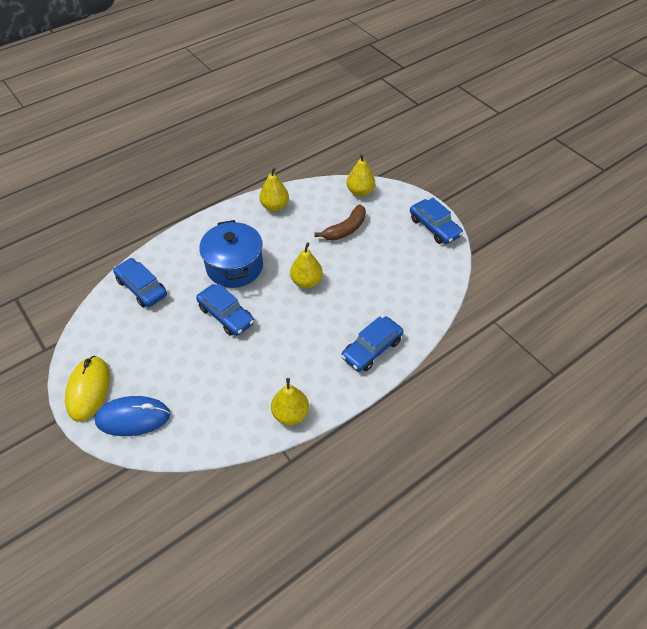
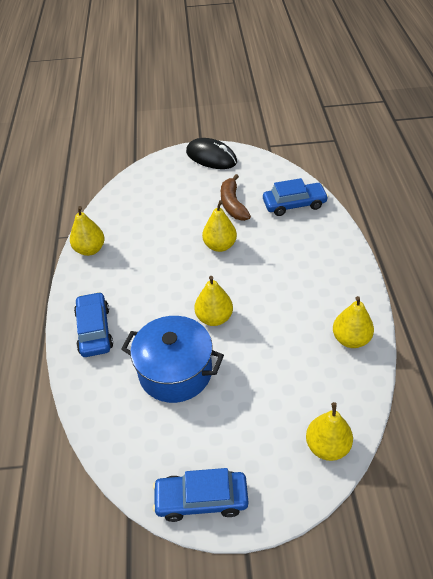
camera: 125 degrees right, 5 degrees down
yellow mouse [65,356,110,422] -> black mouse [186,138,237,169]
blue mouse [95,396,170,436] -> none
blue car [196,283,254,336] -> yellow pear [202,200,237,252]
blue pot [199,220,263,288] -> blue pot moved to [121,316,224,403]
brown banana [314,205,366,241] -> brown banana moved to [221,174,251,221]

